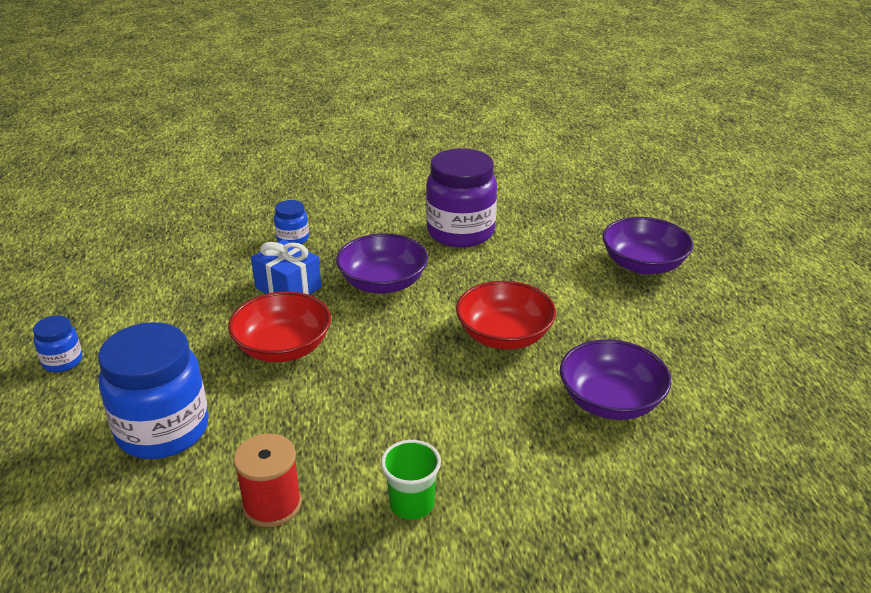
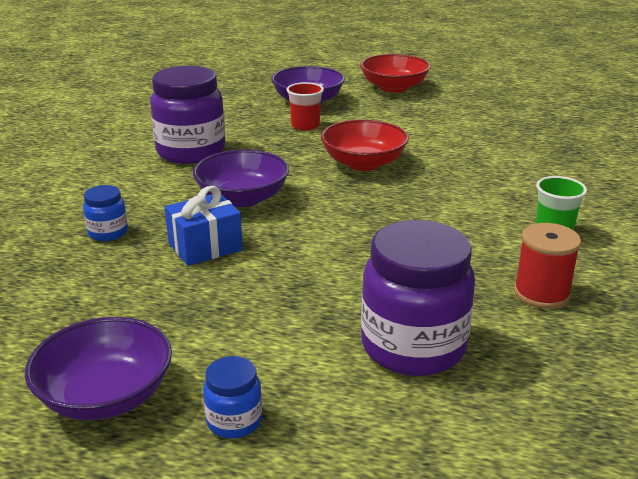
camera: 70 degrees left, 5 degrees down
blue jar [98,322,209,459] -> purple jar [361,220,475,376]
red bowl [228,291,331,362] -> red bowl moved to [360,54,431,93]
purple bowl [560,339,672,420] -> purple bowl moved to [25,317,172,420]
none -> red cup [286,82,324,130]

